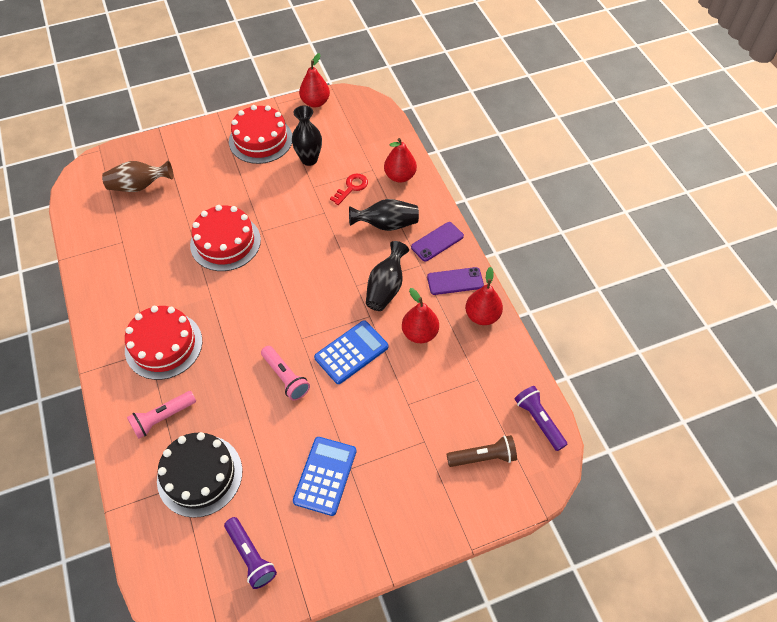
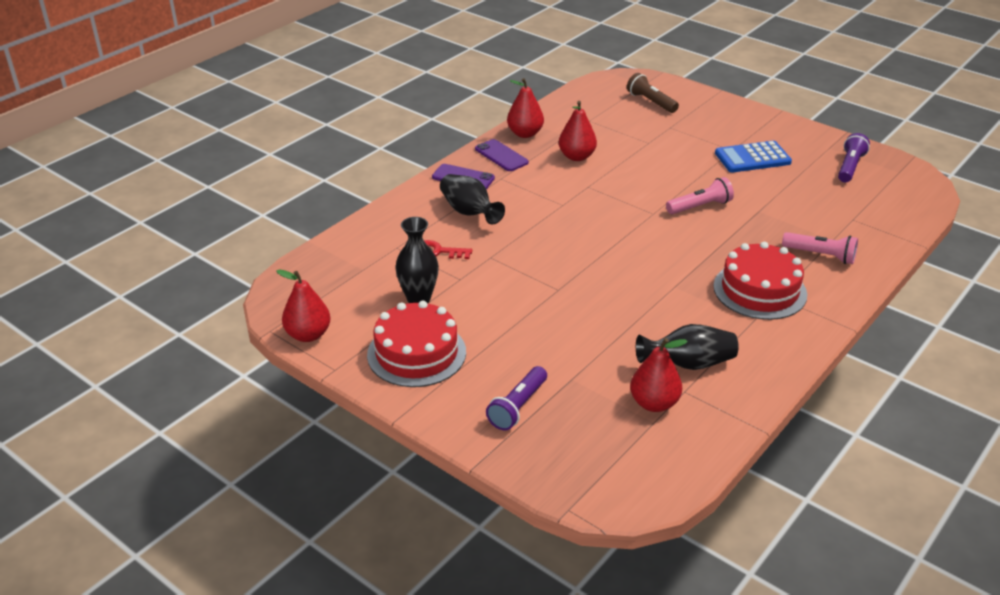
camera: 120 degrees left, 20 degrees down
brown vase [102,161,174,192] -> none
black cake [157,432,242,518] -> none
red cake [190,205,261,271] -> none
pink flashlight [261,346,310,401] -> pink flashlight turned 45 degrees clockwise [666,177,734,214]
blue calculator [314,320,388,384] -> none
black vase [366,241,409,311] -> black vase moved to [636,324,739,370]
red pear [384,138,417,183] -> red pear moved to [630,338,688,412]
purple flashlight [515,386,567,451] -> purple flashlight moved to [486,366,547,430]

